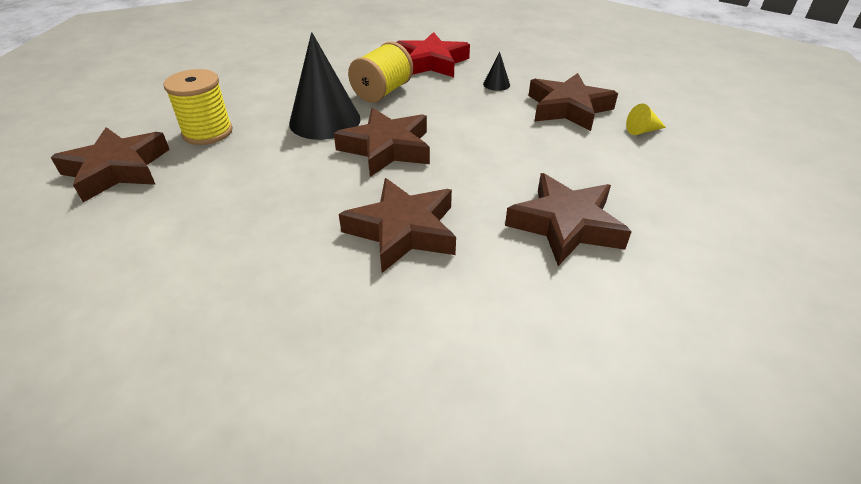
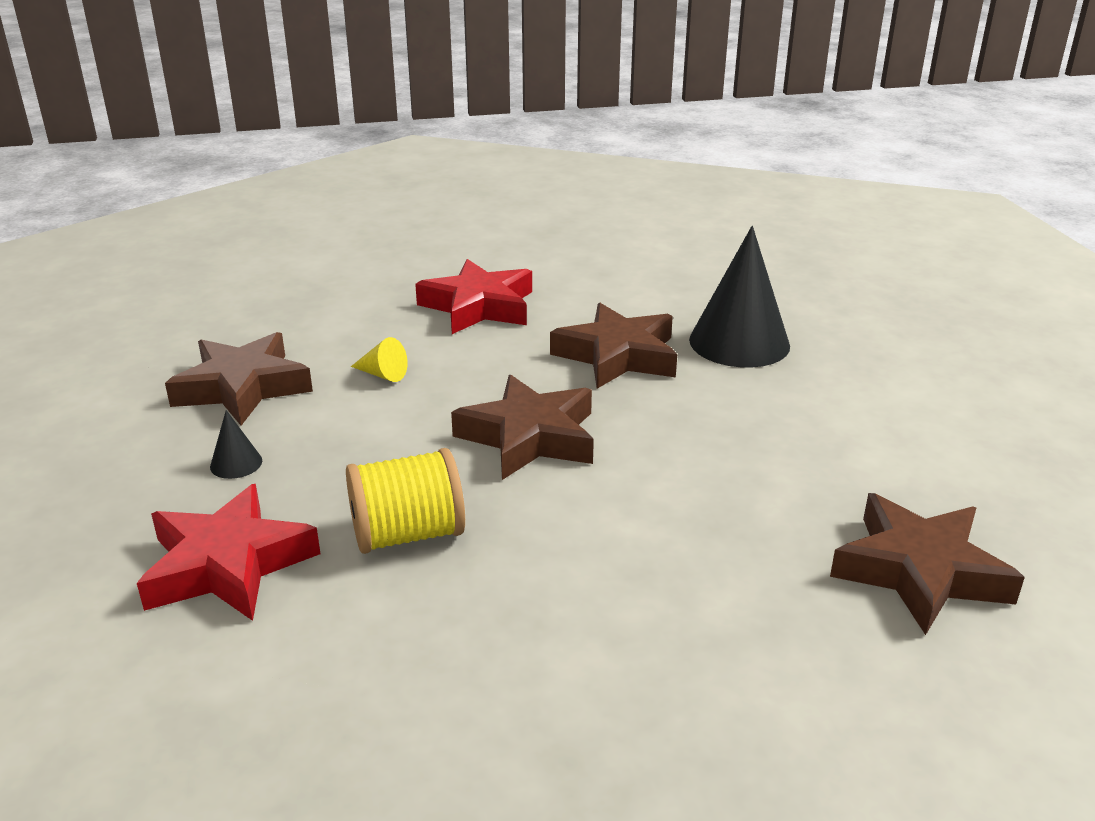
camera: 140 degrees left, 10 degrees down
yellow spool [163,69,233,145] -> none
black cone [289,32,361,140] -> black cone moved to [689,226,790,368]
brown star [505,173,632,266] -> red star [415,259,532,334]
yellow cone [626,104,666,135] -> yellow cone moved to [351,337,408,382]

